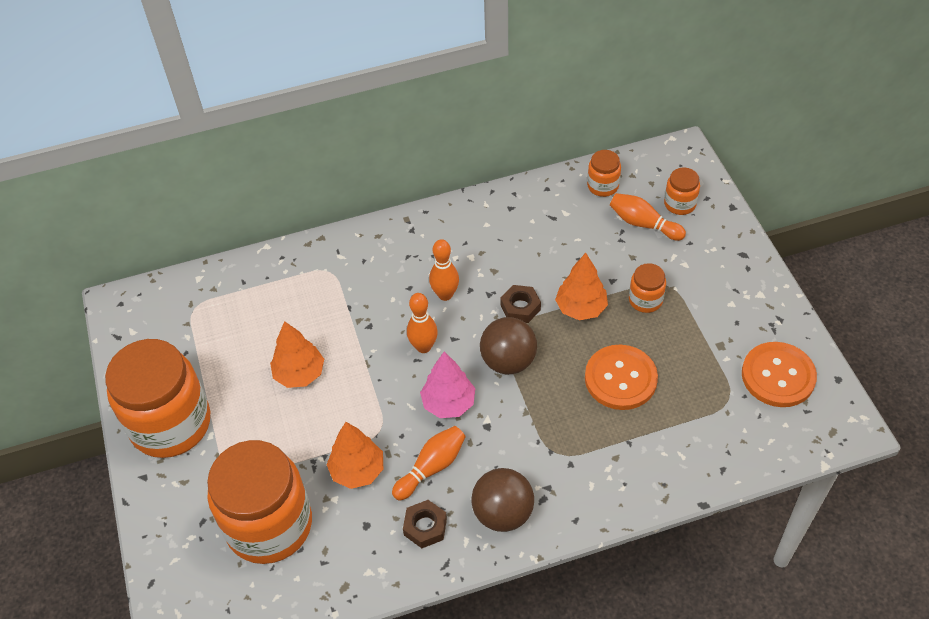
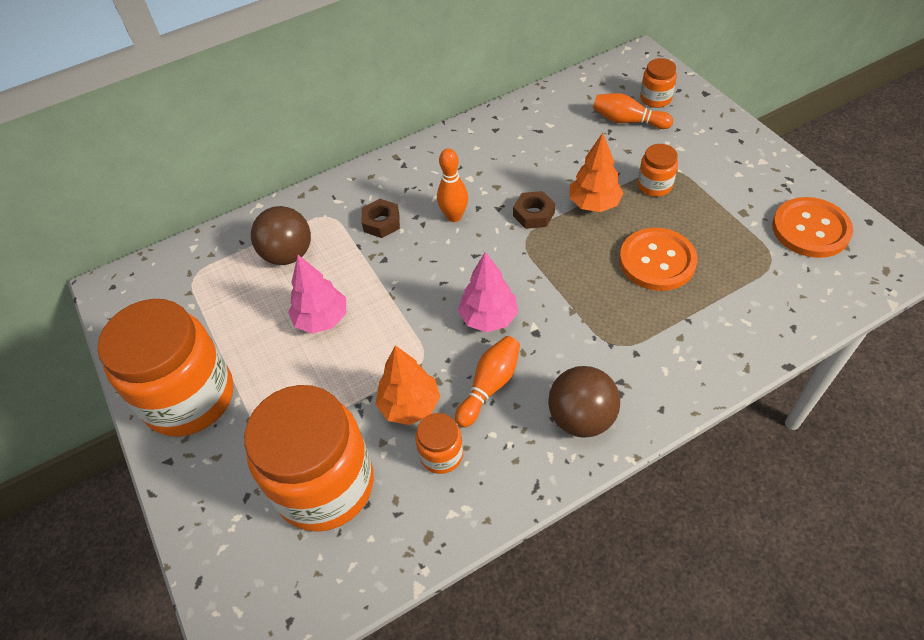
camera: 10 degrees left, 0 degrees up
orange tree [270,321,324,388] -> pink tree [288,255,346,334]
brown nut [403,500,447,548] -> brown nut moved to [362,199,400,238]
orange bowling pin [407,293,438,353] -> none
brown ball [480,317,537,374] -> brown ball moved to [251,206,311,265]
orange jar [587,150,621,197] -> orange jar moved to [415,413,463,474]

